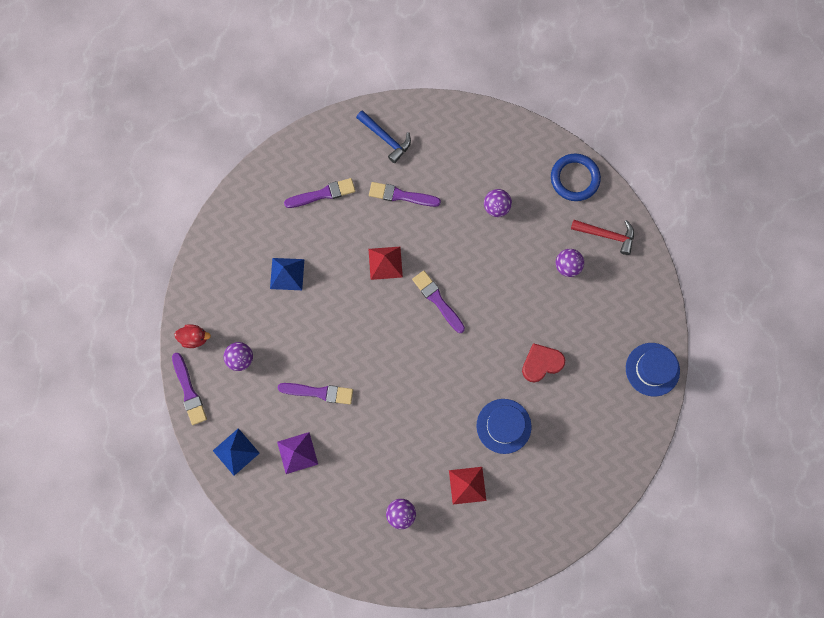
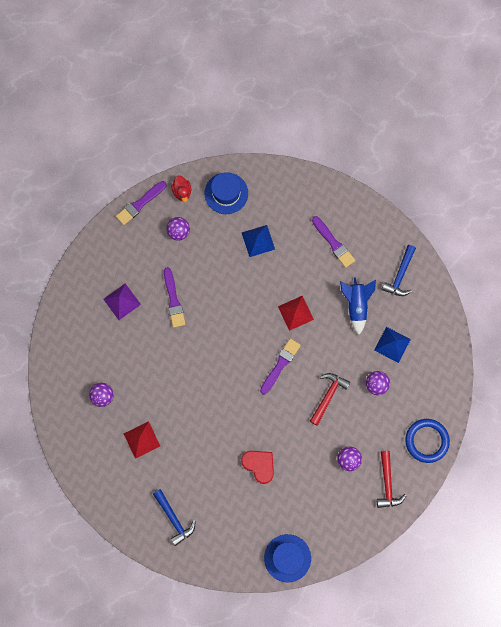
camera: 70 degrees right, 0 degrees up
blue pyramid [213,428,260,476] -> blue pyramid moved to [374,327,411,363]
purple brush [369,182,441,207] -> blue rocket [340,278,376,335]
blue hat [476,399,532,454] -> blue hat moved to [204,172,248,214]
none -> blue hammer [153,489,196,546]
none -> red hammer [310,373,350,426]

